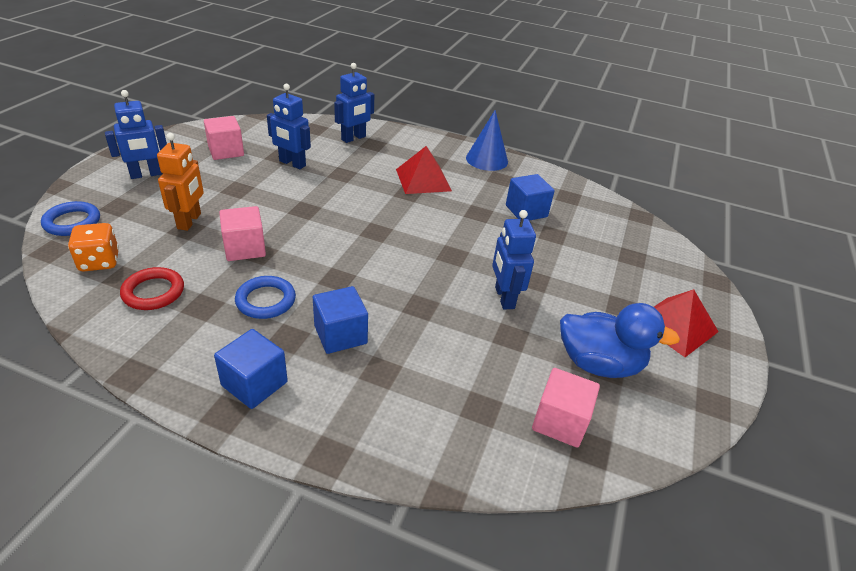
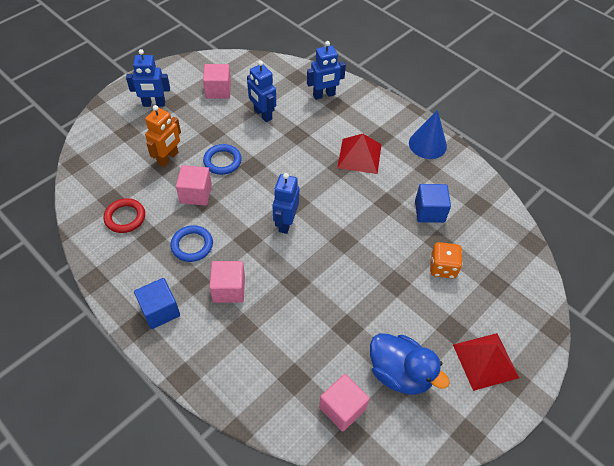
camera: 25 degrees right, 15 degrees up
blue ring [41,201,100,236] -> blue ring moved to [203,144,242,175]
orange dice [68,223,119,271] -> orange dice moved to [430,242,462,279]
blue cube [313,286,368,354] -> pink cube [209,261,245,303]
blue robot [492,210,536,310] -> blue robot moved to [272,173,299,234]

